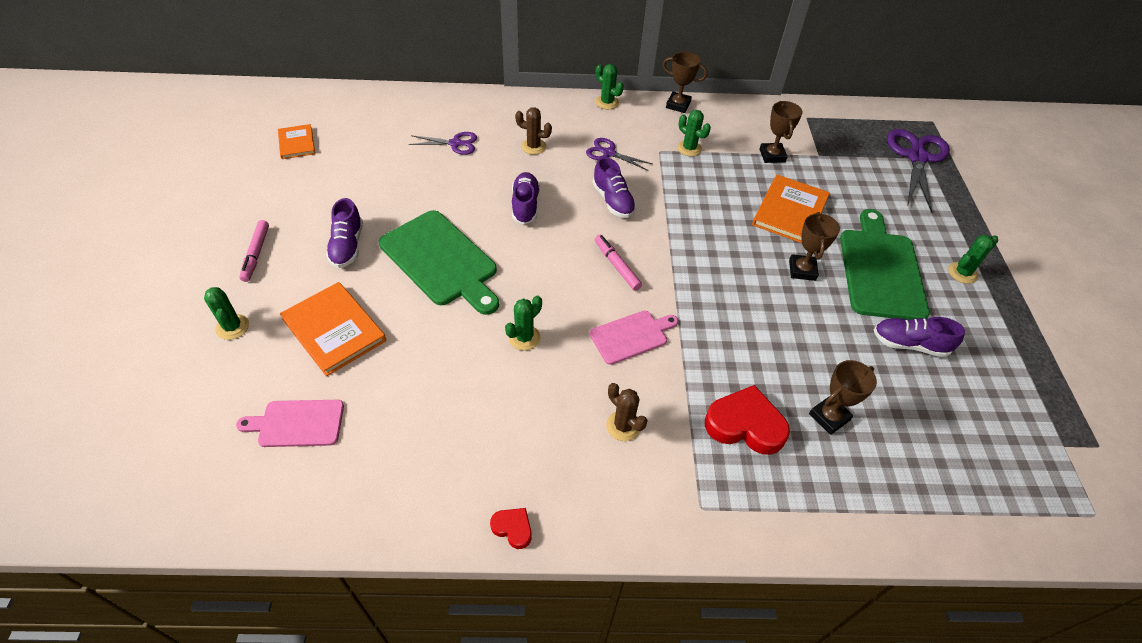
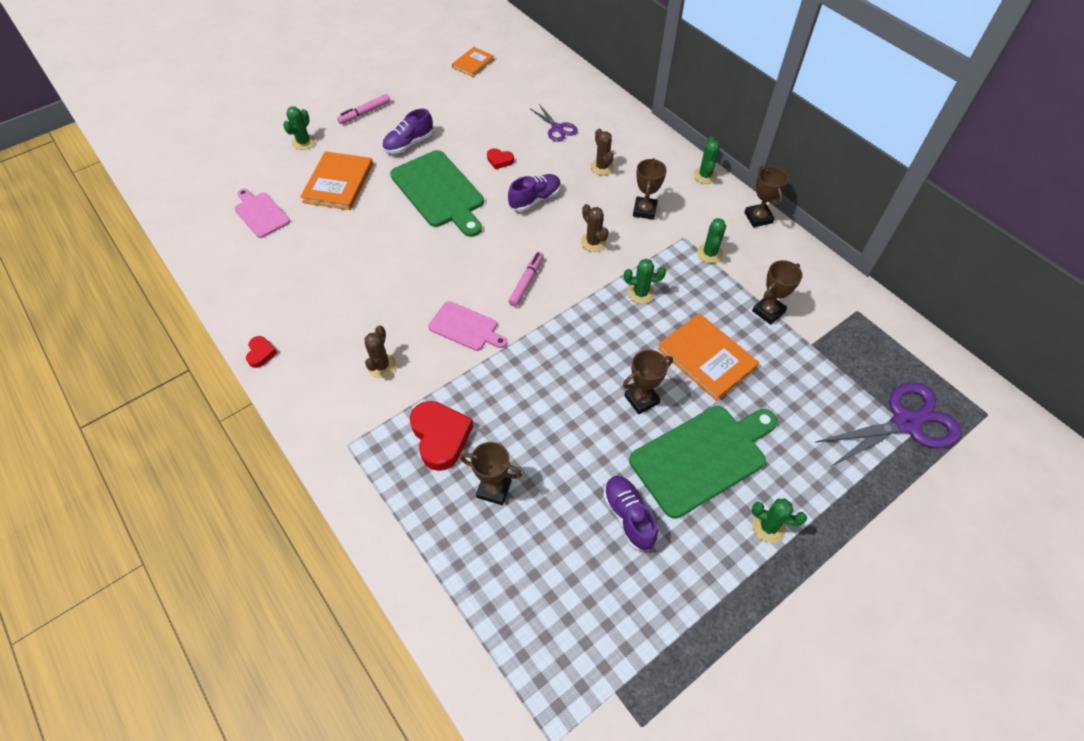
camera: 55 degrees right, 5 degrees up
green cutting board [379,210,499,315] -> green cutting board turned 45 degrees counterclockwise [390,150,484,237]
green cactus [505,296,542,351] -> green cactus moved to [624,259,666,304]
purple scissors [586,138,653,171] -> brown trophy [633,158,667,220]
purple shoe [593,157,636,218] -> brown cactus [581,204,609,252]
orange book [752,175,830,243] -> orange book turned 60 degrees clockwise [658,313,759,401]
none -> red heart [487,148,514,169]

